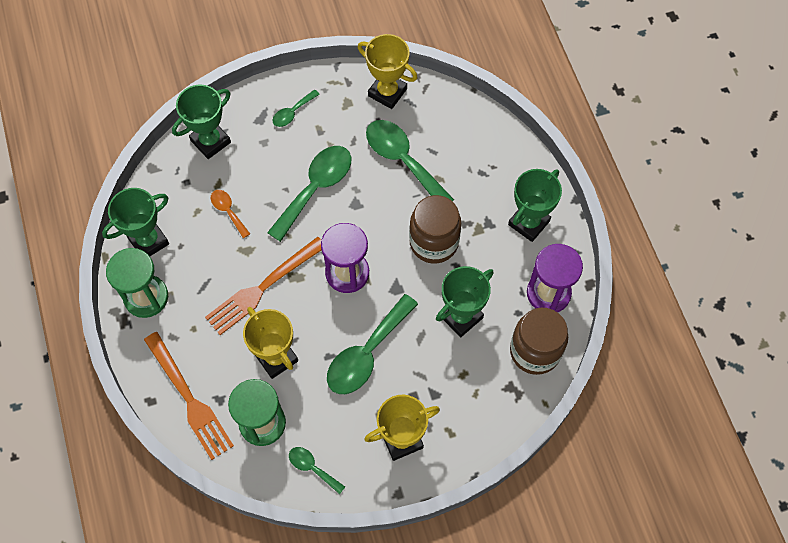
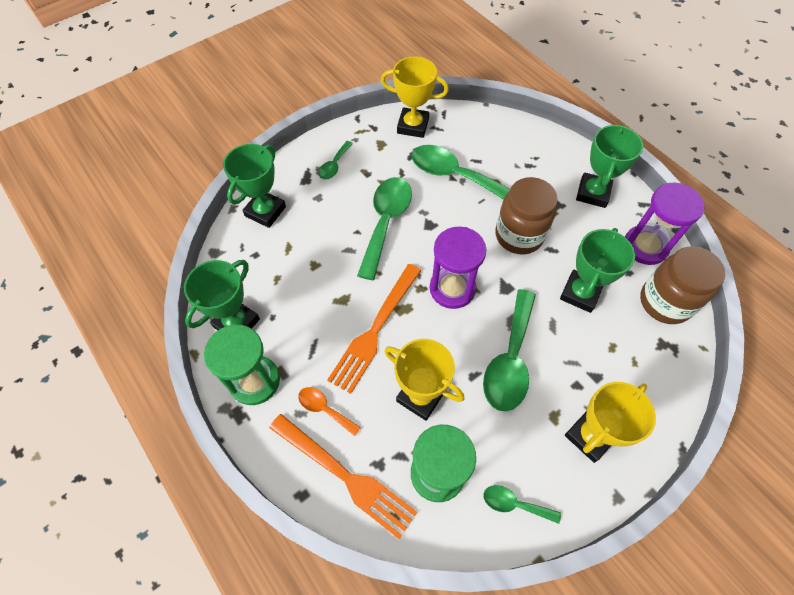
camera: 20 degrees left, 5 degrees down
orange spoon [211,190,250,238] -> orange spoon moved to [298,387,361,436]

